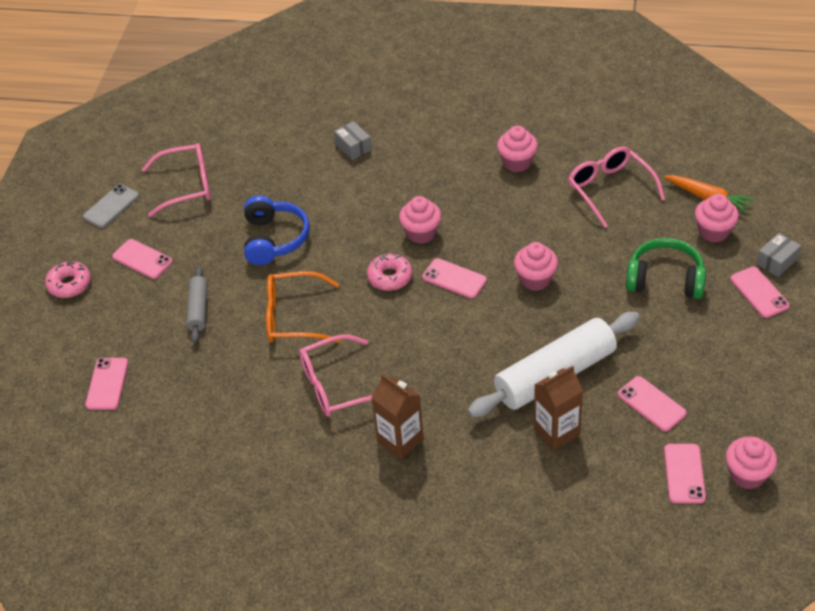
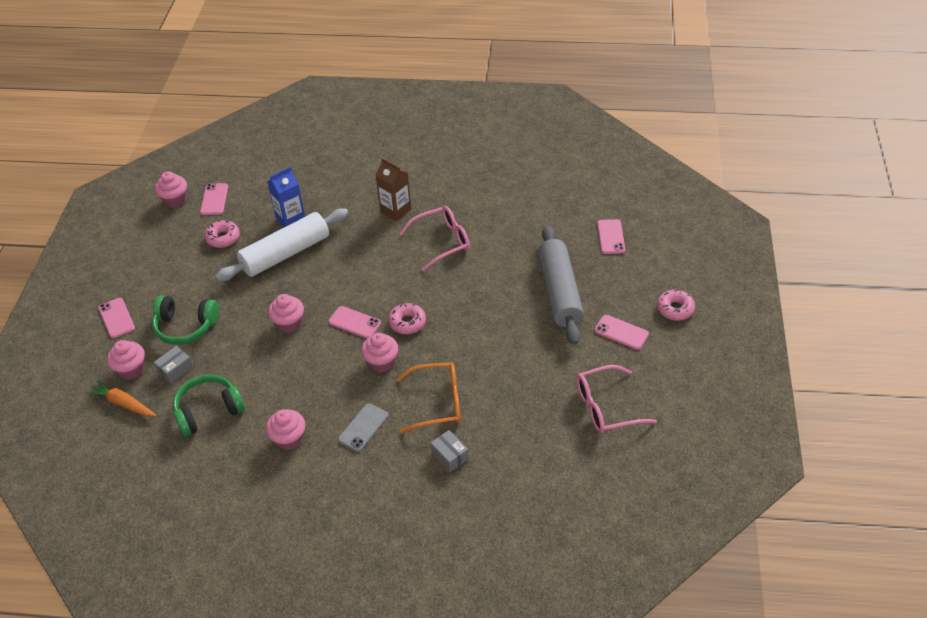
camera: 175 degrees right, 0 degrees up
grey phone [83,184,139,228] -> grey phone moved to [338,403,388,452]
grey rolling pin [186,267,208,342] -> grey rolling pin [538,225,584,345], size x2.01
blue headphones [244,195,310,265] -> none
orange glasses [266,271,340,343] -> orange glasses moved to [396,362,461,433]
brown carton [534,366,583,451] -> blue carton [267,167,305,227]
pink glasses [568,146,665,228] -> green headphones [173,374,245,436]
pink phone [618,376,686,431] -> pink donut [204,220,240,248]
grey box [756,233,801,277] -> grey box moved to [154,346,193,384]

